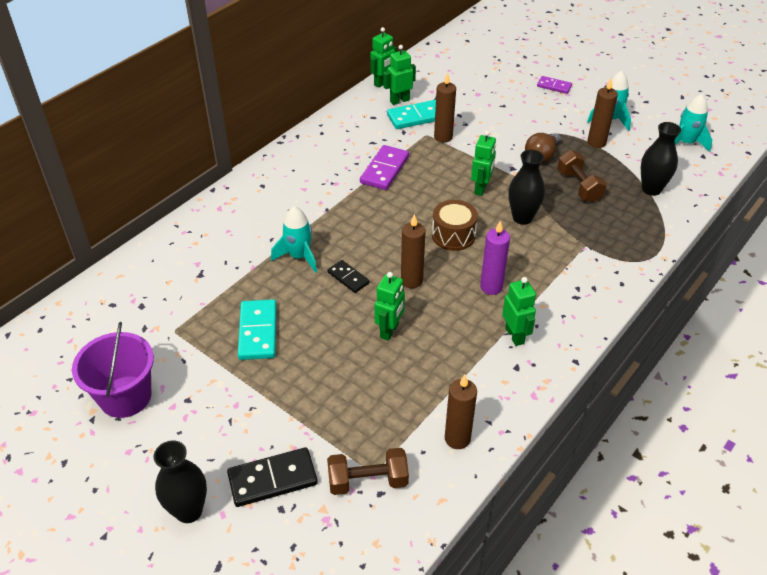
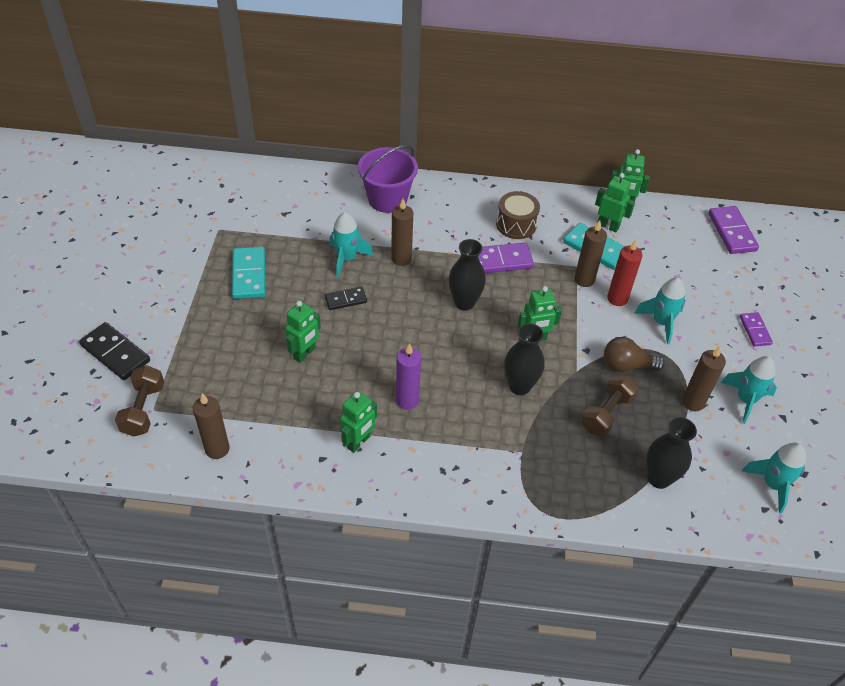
camera: 55 degrees right, 5 degrees up
purple bucket [72,322,154,418] -> purple bucket moved to [358,145,418,213]
black vase [154,440,207,523] -> black vase moved to [449,239,486,311]
turquoise domino [238,299,276,360] -> turquoise domino turned 60 degrees counterclockwise [232,247,265,299]
brown dumbbell [327,448,409,495] -> brown dumbbell turned 45 degrees clockwise [115,365,164,437]
black domino [328,260,370,293] -> black domino turned 60 degrees clockwise [325,286,367,310]
green robot [375,272,405,341] -> green robot turned 45 degrees counterclockwise [285,301,321,363]
brown candle [401,214,426,288] -> brown candle moved to [391,199,413,266]
brown drum [432,200,478,251] -> brown drum moved to [496,191,540,239]
none -> red candle [607,240,643,306]
none -> turquoise rocket [634,278,686,344]
none -> purple domino [708,206,759,254]

